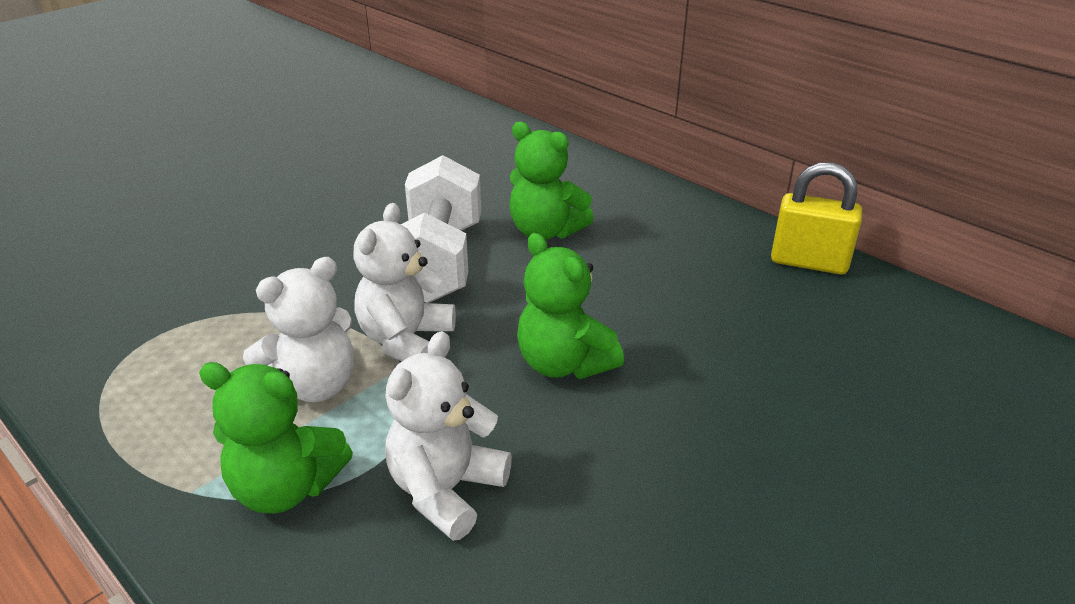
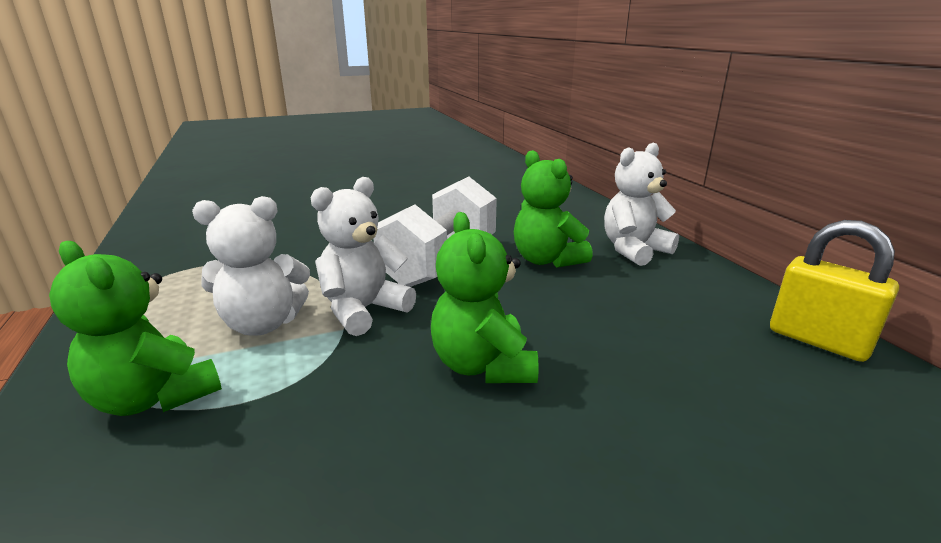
camera: 25 degrees right, 10 degrees down
white teddy bear [385,331,512,541] -> white teddy bear moved to [604,143,679,266]

